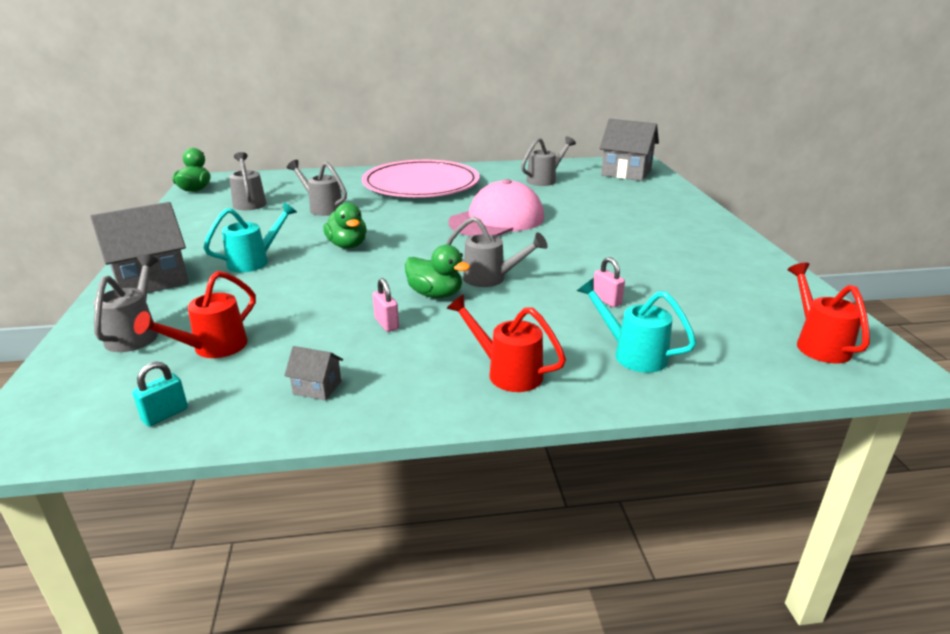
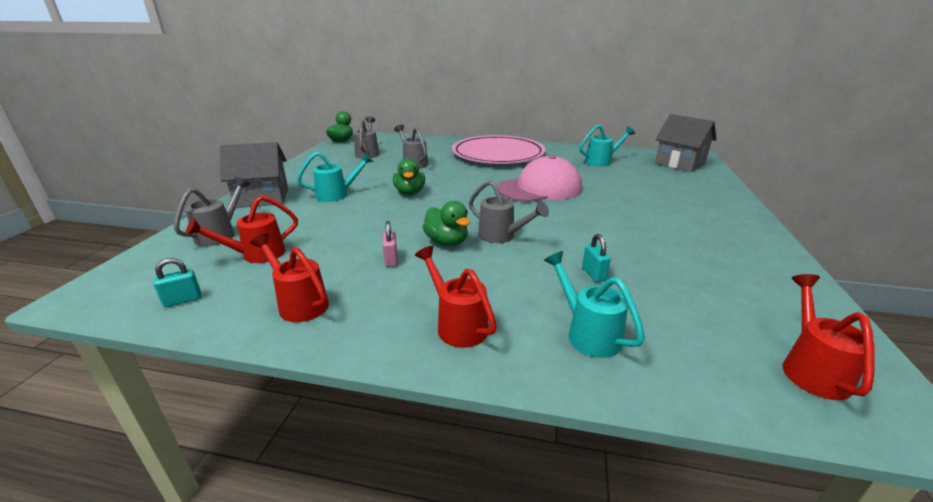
camera: 20 degrees right, 0 degrees up
grey house [284,346,343,401] -> red watering can [250,233,329,322]
grey watering can [521,136,576,186] -> turquoise watering can [579,125,635,166]
pink padlock [594,257,625,307] -> turquoise padlock [582,234,611,282]

